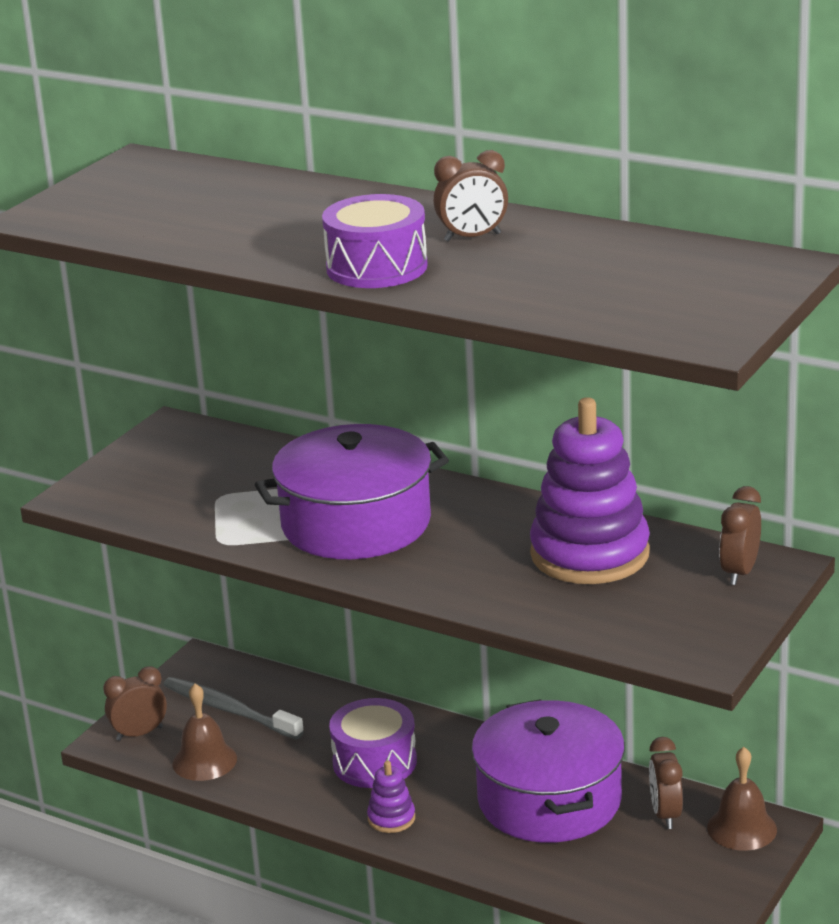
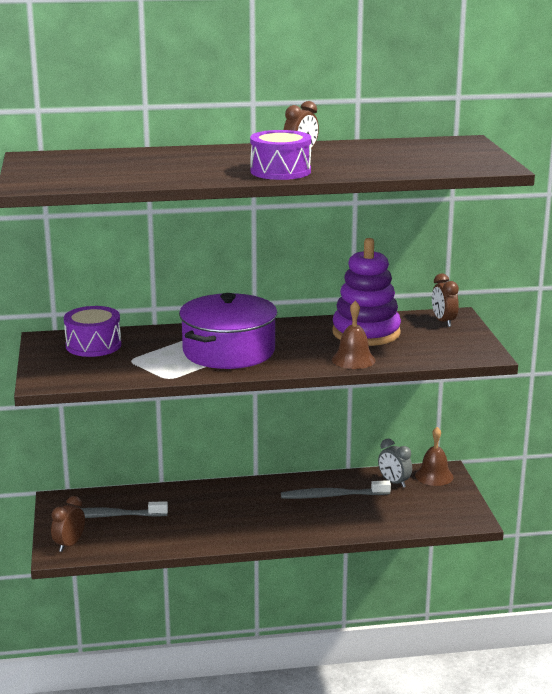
camera: 40 degrees left, 5 degrees down
brown bell [172,684,237,781] -> brown bell moved to [332,301,376,369]
purple drum [329,698,417,788] -> purple drum moved to [64,306,121,357]
purple stacking toy [367,761,415,833] -> none
purple pot [471,699,625,843] -> grey toothbrush [281,480,391,499]
brown clock [649,737,683,829] -> grey clock [378,439,412,488]

